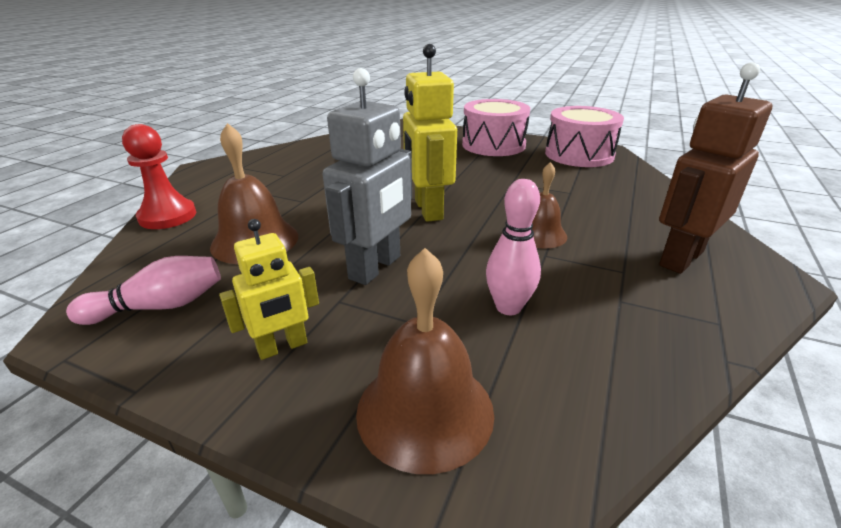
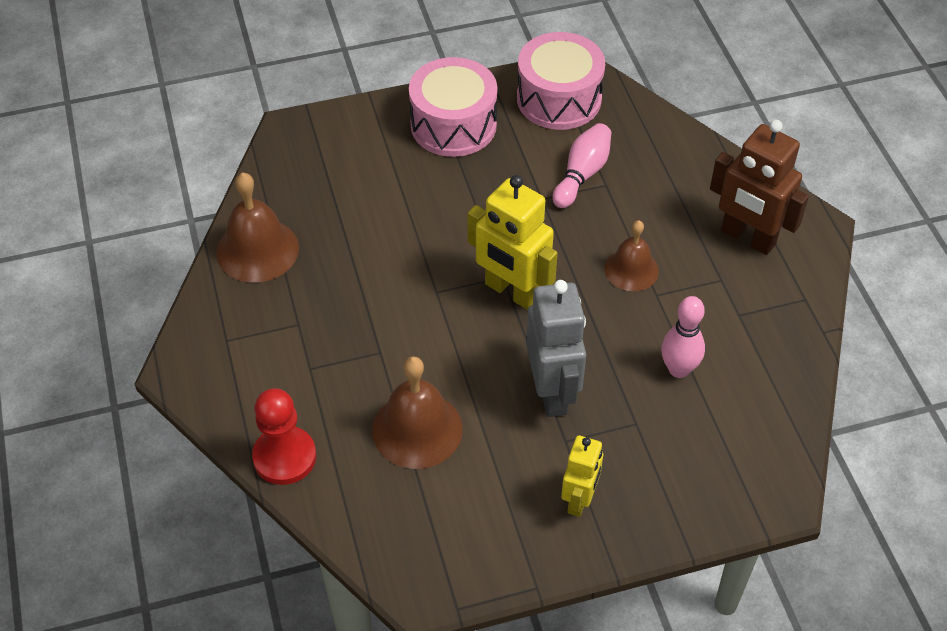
camera: 40 degrees left, 20 degrees up
pink bowling pin [66,256,221,325] -> pink bowling pin moved to [553,123,611,208]
brown bell [356,248,494,474] -> brown bell moved to [216,172,299,282]
brown robot [659,62,772,274] -> brown robot turned 60 degrees counterclockwise [710,120,809,255]

